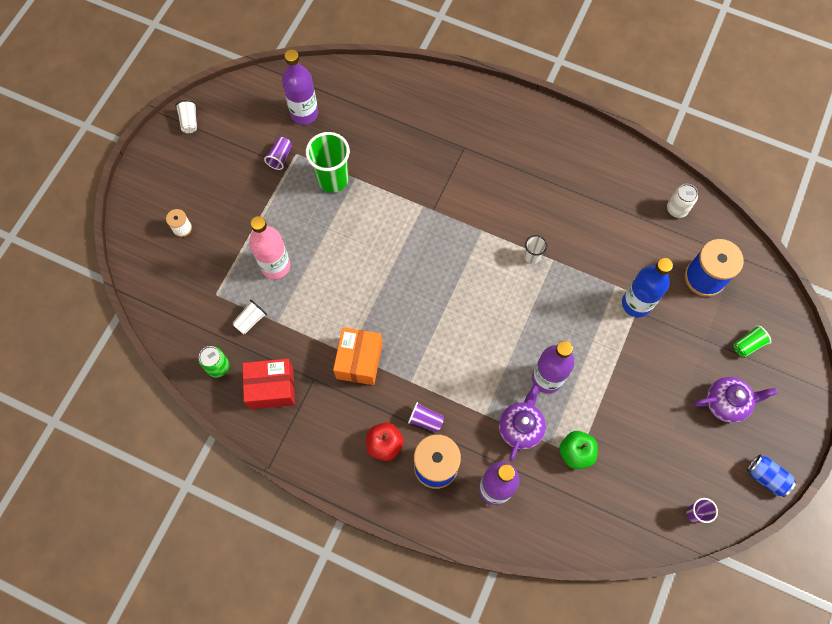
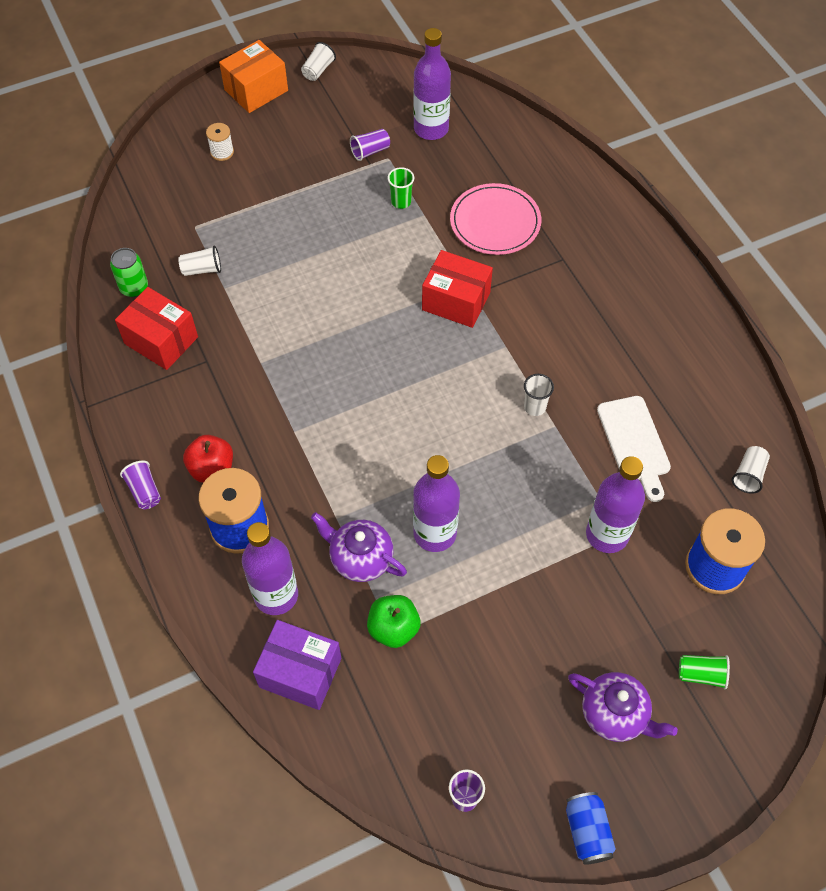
camera: 40 degrees right, 10 degrees down
pink bottle [249,216,290,279] -> none
green cup [306,132,350,192] -> green cup [387,167,414,209], size x0.50
orange box [333,327,382,385] -> orange box moved to [219,40,288,113]
purple cup [408,402,444,433] -> purple cup moved to [120,460,161,509]
purple teapot [499,384,546,462] -> purple teapot turned 120 degrees counterclockwise [311,512,407,582]
blue bottle [622,258,673,318] -> purple bottle [586,456,645,553]
white can [667,184,698,218] -> white cup [731,446,770,494]
none -> purple box [253,620,341,710]
none -> red box [422,250,493,328]
none -> pink plate [450,183,541,255]
none -> white cutting board [597,396,671,502]

